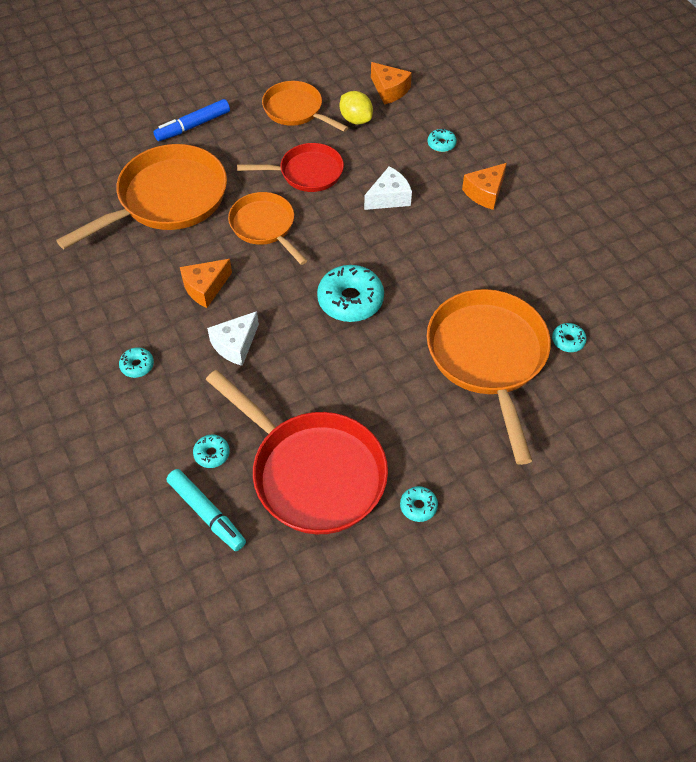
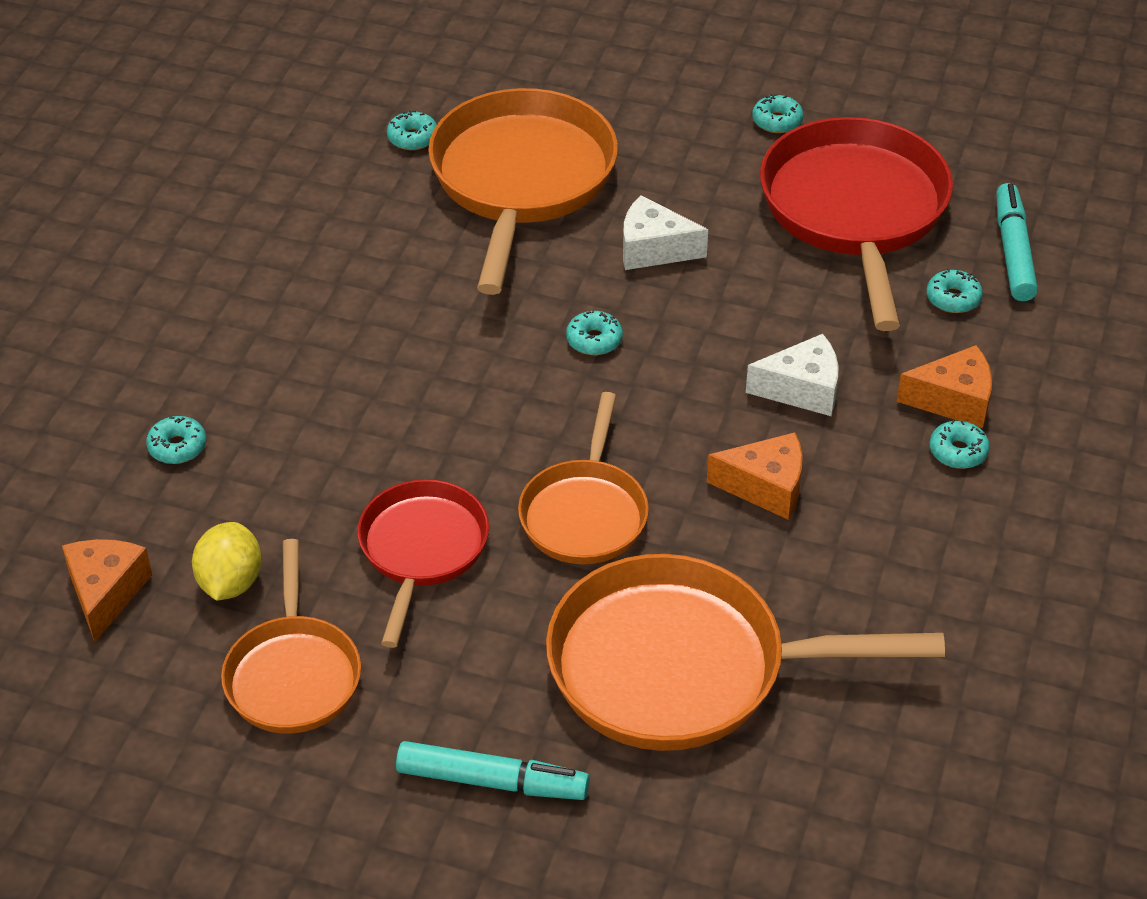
camera: 135 degrees left, 10 degrees down
blue marker [153,99,230,141] -> turquoise marker [396,741,590,800]
red pan [237,143,344,192] -> red pan turned 60 degrees clockwise [357,479,489,648]
turquoise donut [317,265,384,322] -> turquoise donut [566,309,623,355], size x0.49
white cheese [364,166,412,210] -> white cheese moved to [623,195,708,270]
orange pan [427,289,551,465] -> orange pan turned 150 degrees clockwise [428,88,618,295]
orange cheese [462,163,507,210] -> orange cheese moved to [896,345,992,428]

